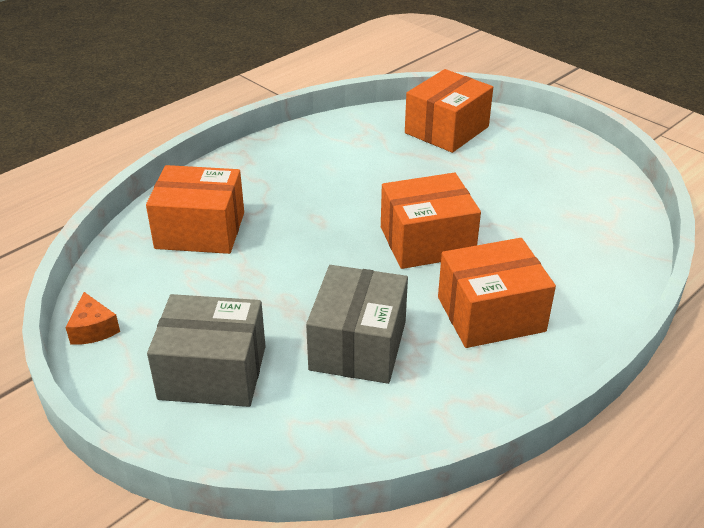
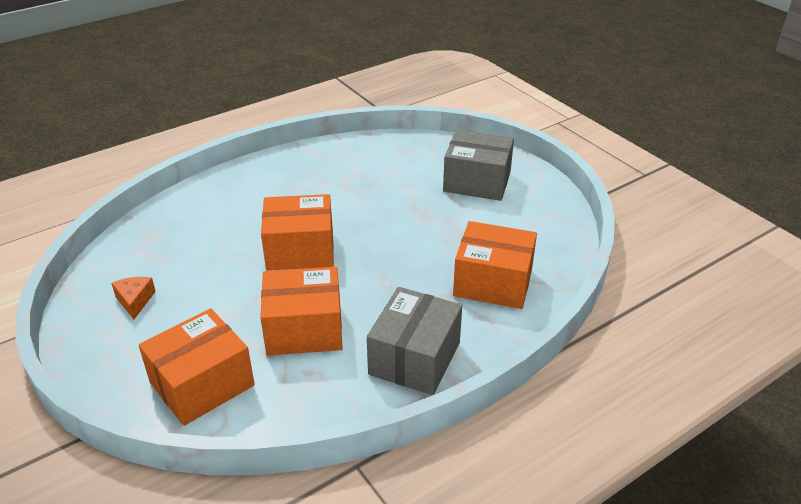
camera: 170 degrees left, 0 degrees up
orange cheese [65,292,120,345] -> orange cheese moved to [111,277,156,319]
grey box [306,265,408,384] -> grey box moved to [367,287,462,395]
orange box [438,238,556,348] -> orange box moved to [260,267,343,355]

